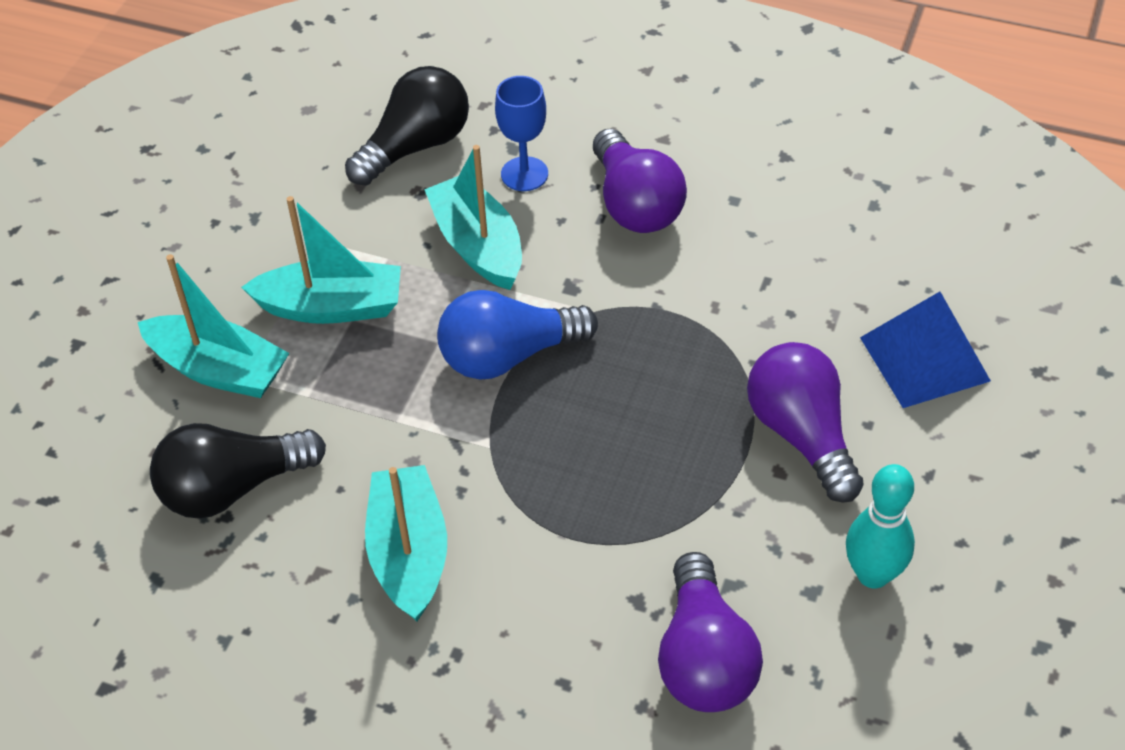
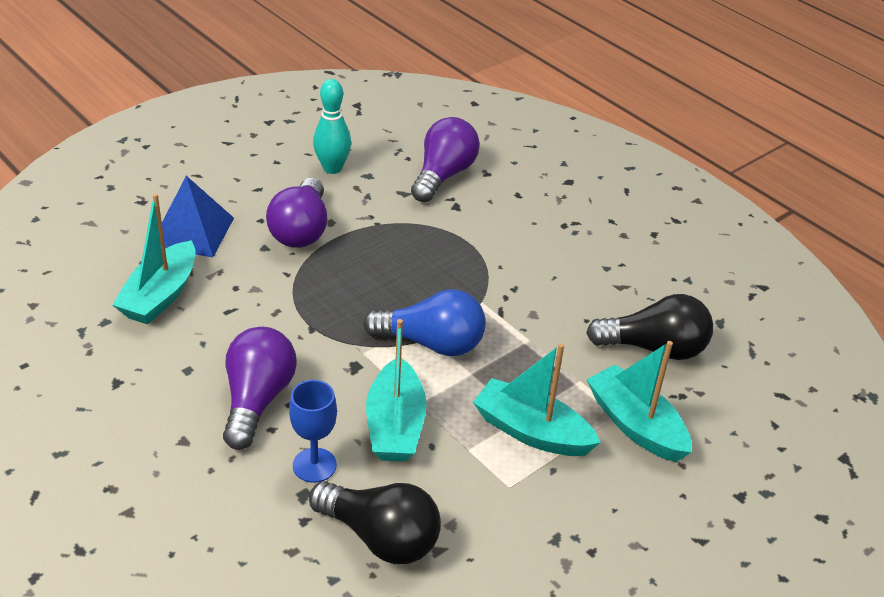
camera: 155 degrees left, 10 degrees down
black light bulb [345,66,469,186] -> black light bulb turned 135 degrees counterclockwise [309,481,441,564]
turquoise boat [365,465,447,621] -> turquoise boat moved to [112,193,195,324]

